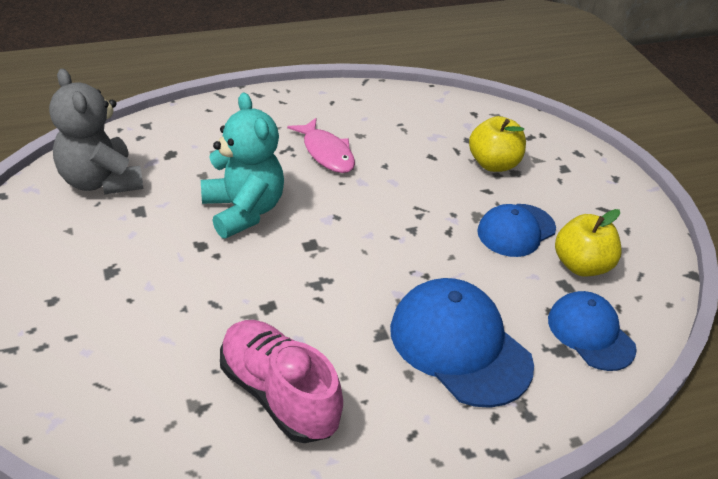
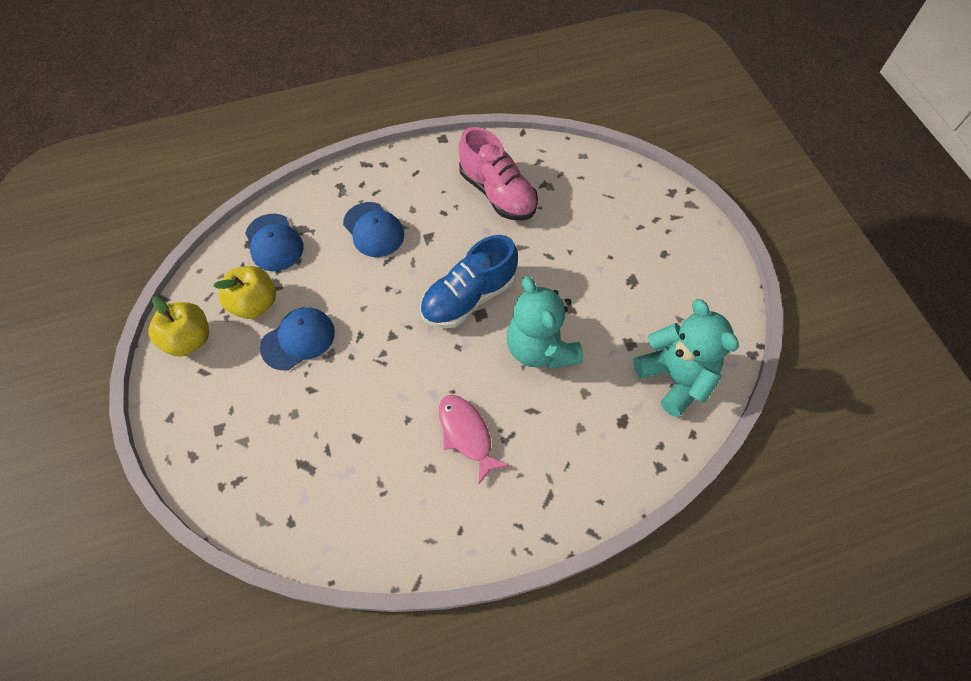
camera: 175 degrees left, 20 degrees up
grey teddy bear [49,69,144,195] -> turquoise teddy bear [633,299,739,417]
blue cap [390,278,534,408] -> blue cap [343,202,404,257], size x0.63
yellow apple [469,116,526,172] -> yellow apple moved to [149,297,209,357]
none -> blue shoe [420,235,518,328]

